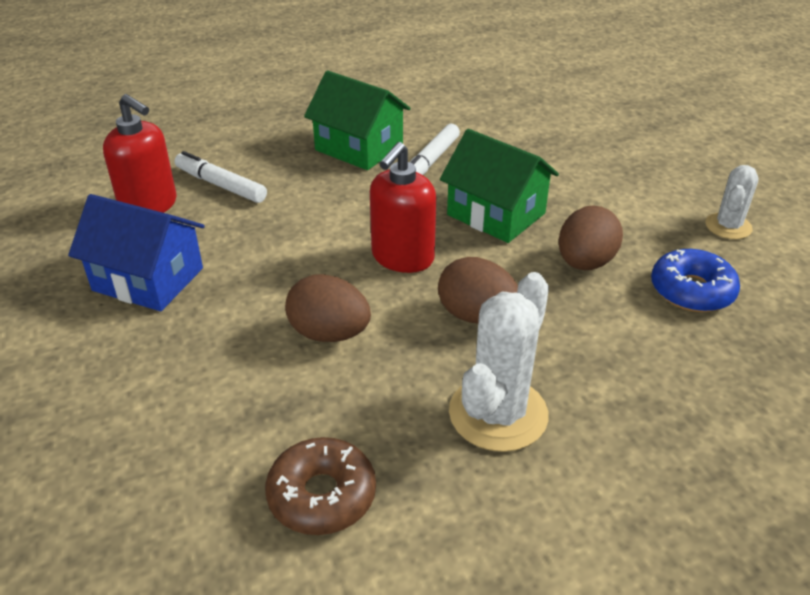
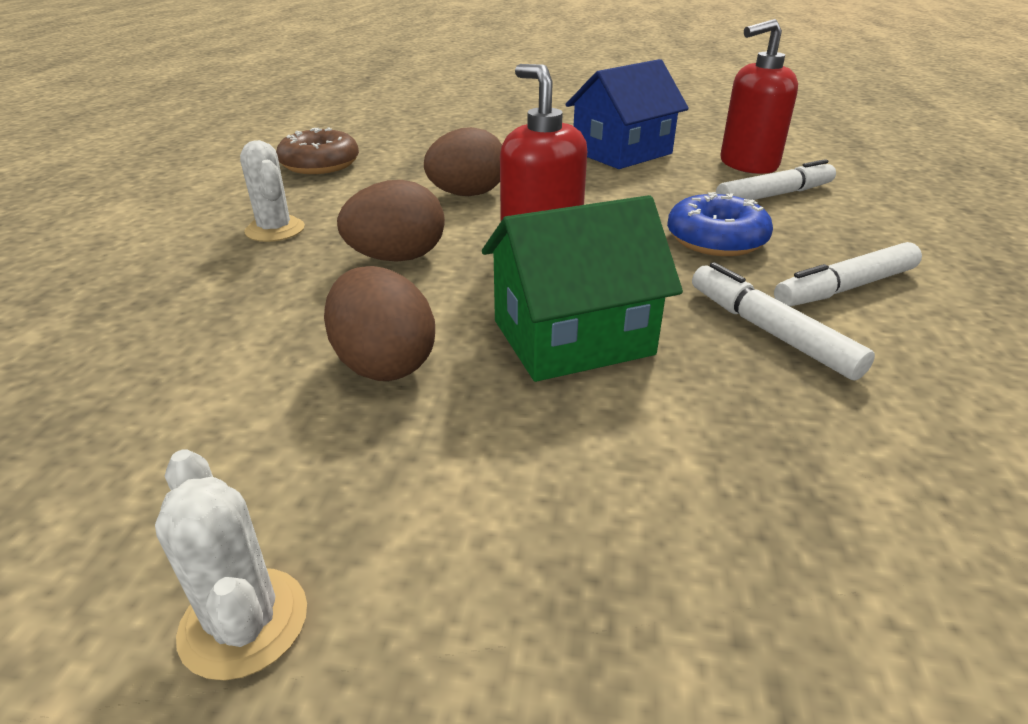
camera: 120 degrees right, 5 degrees down
green house [304,71,411,170] -> white marker [774,242,922,307]
white cactus [449,272,549,452] -> white cactus [240,140,305,242], size x0.59
blue donut [651,249,740,312] -> blue donut moved to [667,192,773,256]

